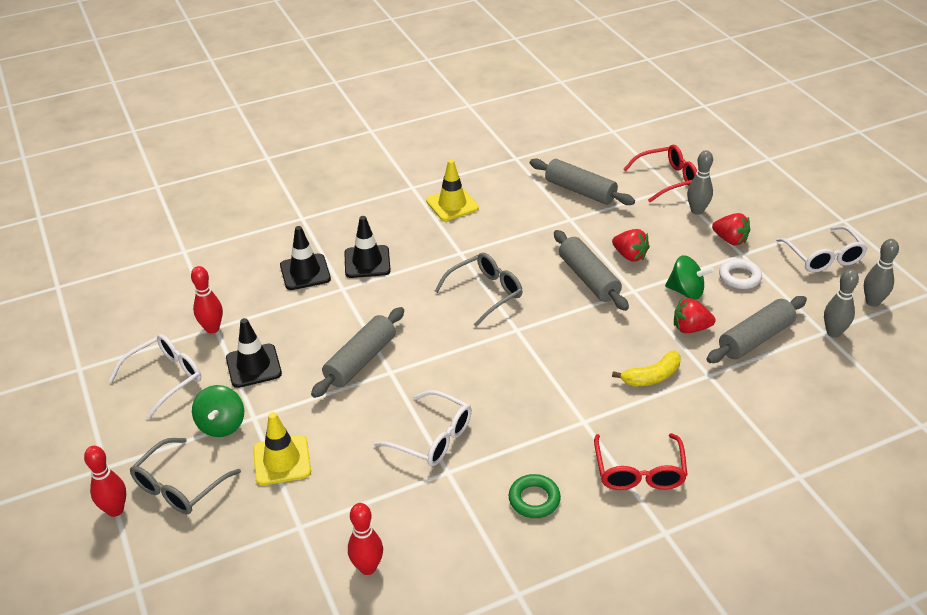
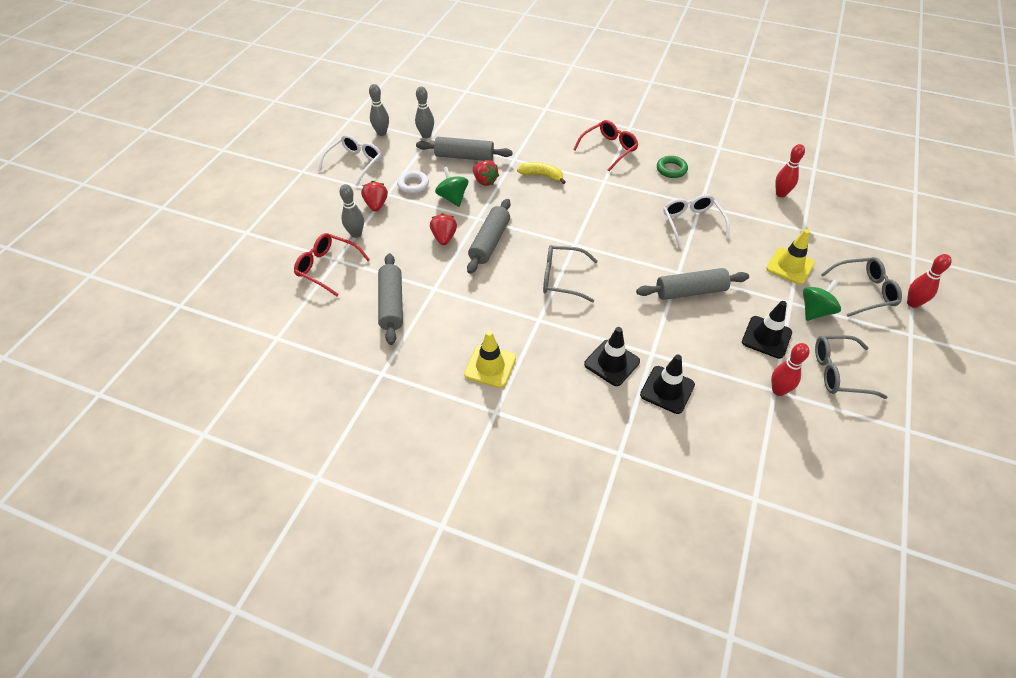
camera: 135 degrees left, 10 degrees up
white glasses [109,334,201,418] -> grey glasses [815,335,888,399]

